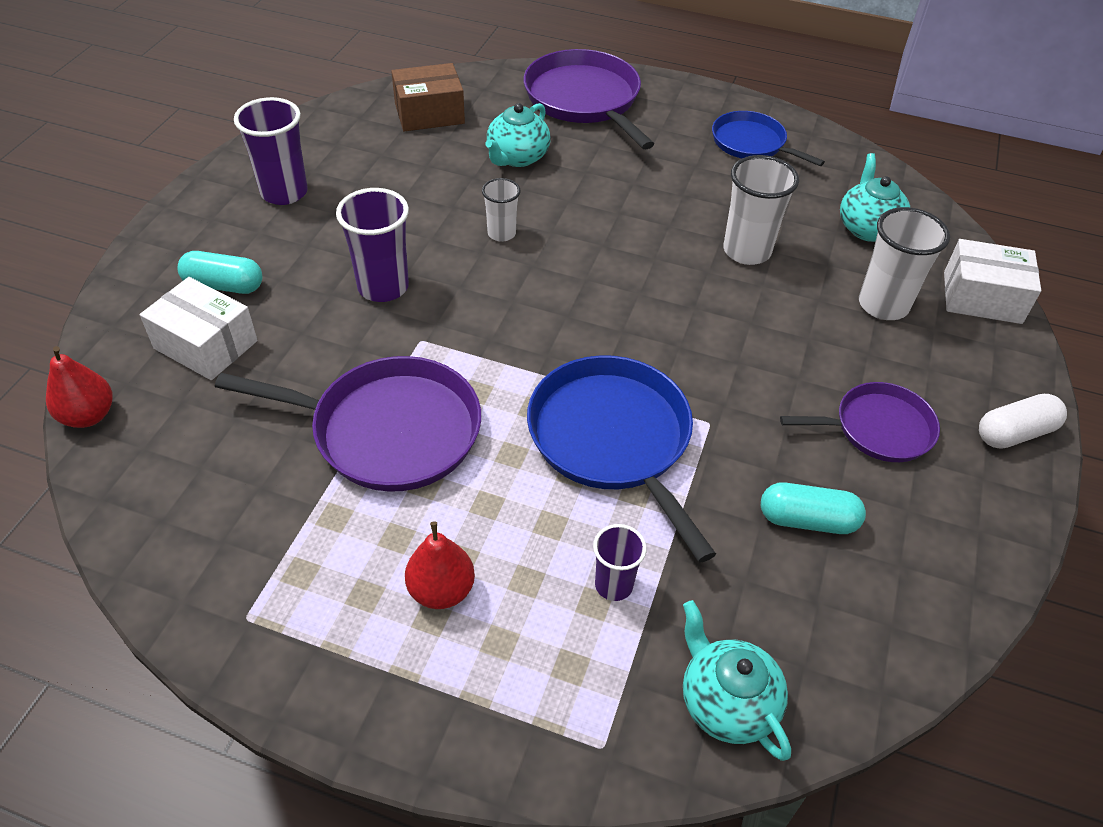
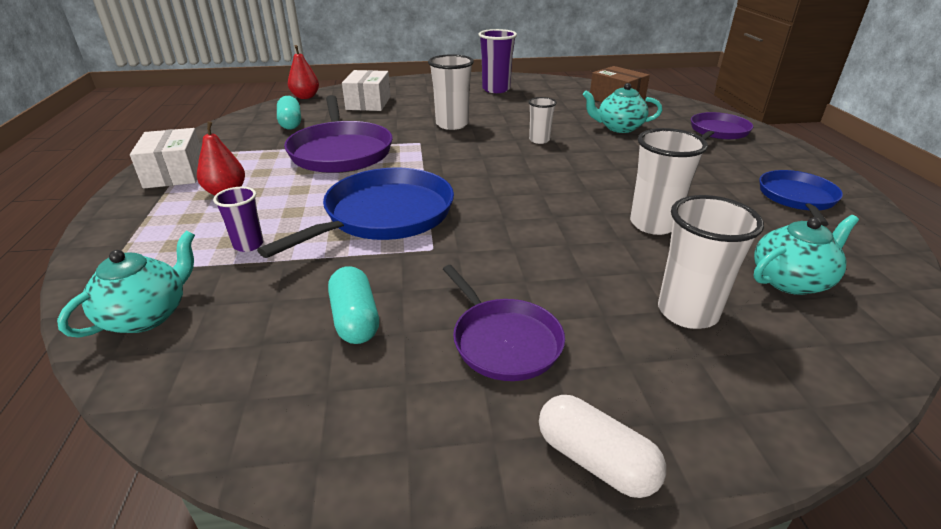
camera: 65 degrees right, 15 degrees down
turquoise capsule [177,251,262,294] -> turquoise capsule moved to [277,96,301,130]
purple cup [336,188,409,302] -> white cup [428,54,474,130]
purple pan [523,49,654,149] -> purple pan [691,112,753,140], size x0.61
white box [944,239,1041,324] -> white box moved to [130,128,201,189]

